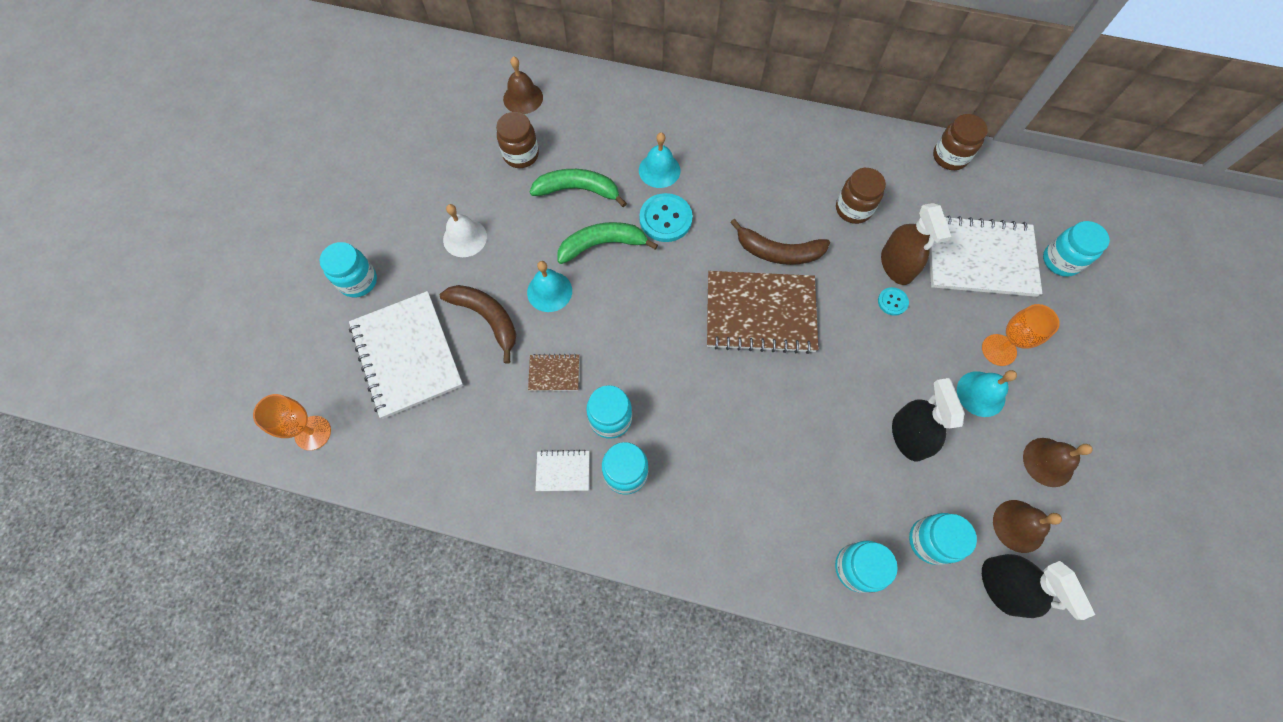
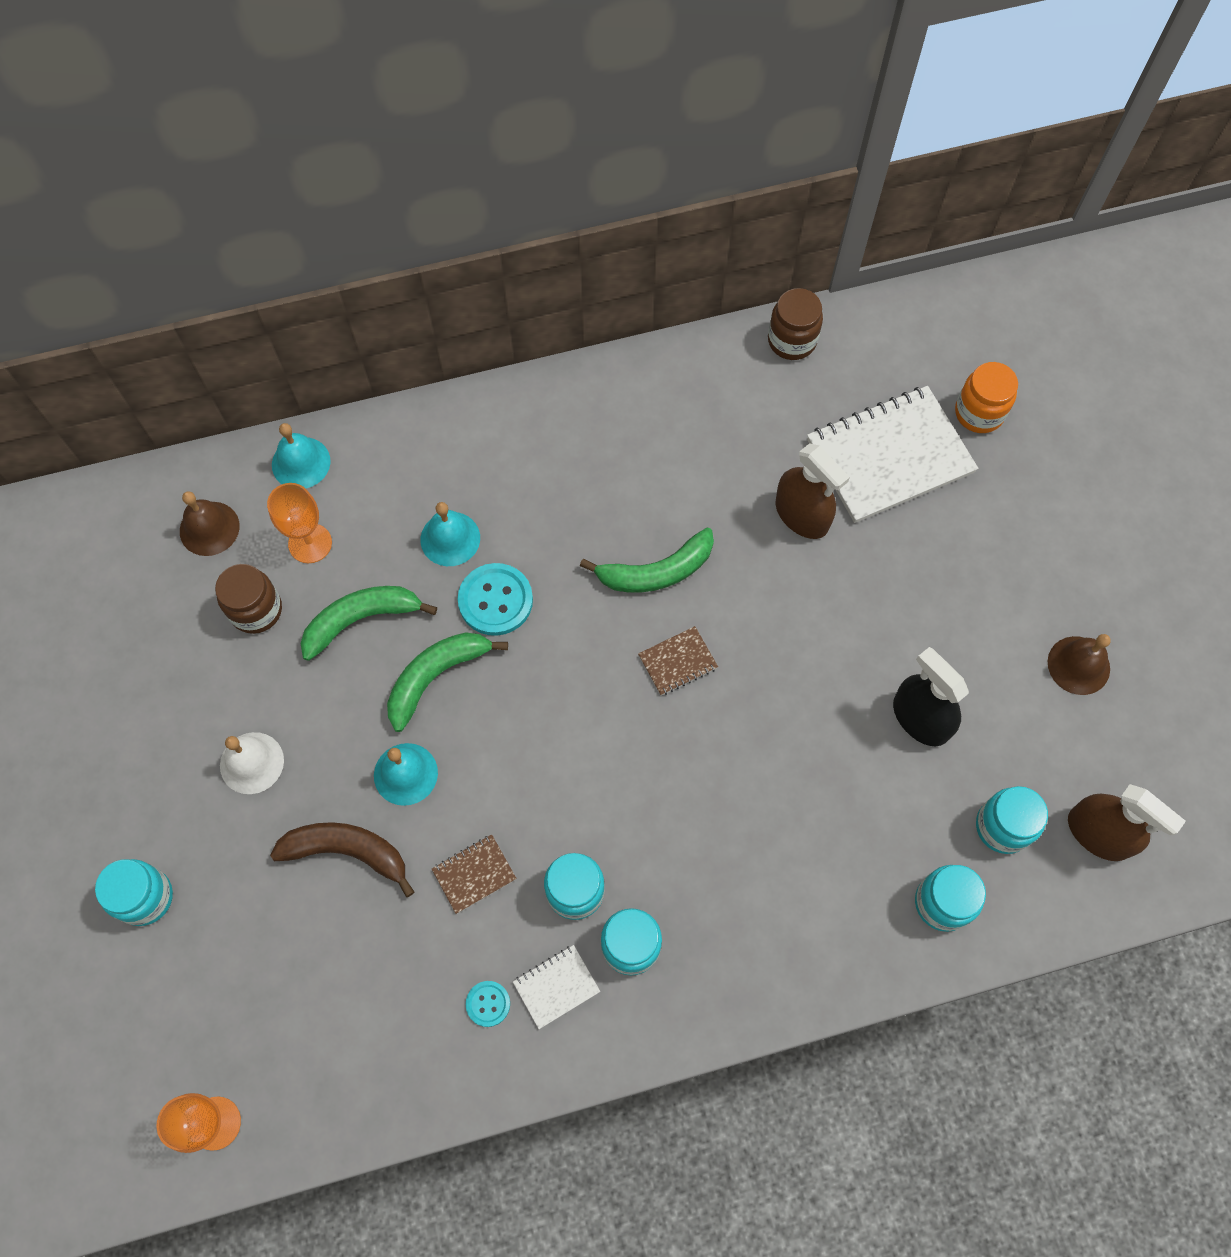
camera: 30 degrees left, 0 degrees up
white notebook [349,291,463,419] -> none
brown notebook [707,271,819,354] -> brown notebook [638,626,718,696], size x0.44
brown banana [730,219,830,265] -> green banana [580,528,714,593]
brown jar [836,168,886,224] -> none
turquoise button [878,287,909,316] -> turquoise button moved to [466,981,510,1027]
turquoise bell [957,370,1017,417] -> turquoise bell moved to [272,423,331,489]
orange goblet [982,304,1060,366] -> orange goblet moved to [267,483,332,563]
black spray bottle [982,554,1095,620] -> brown spray bottle [1068,784,1186,861]
brown bell [993,500,1062,553] -> none
turquoise jar [1043,221,1110,277] -> orange jar [955,362,1018,433]

